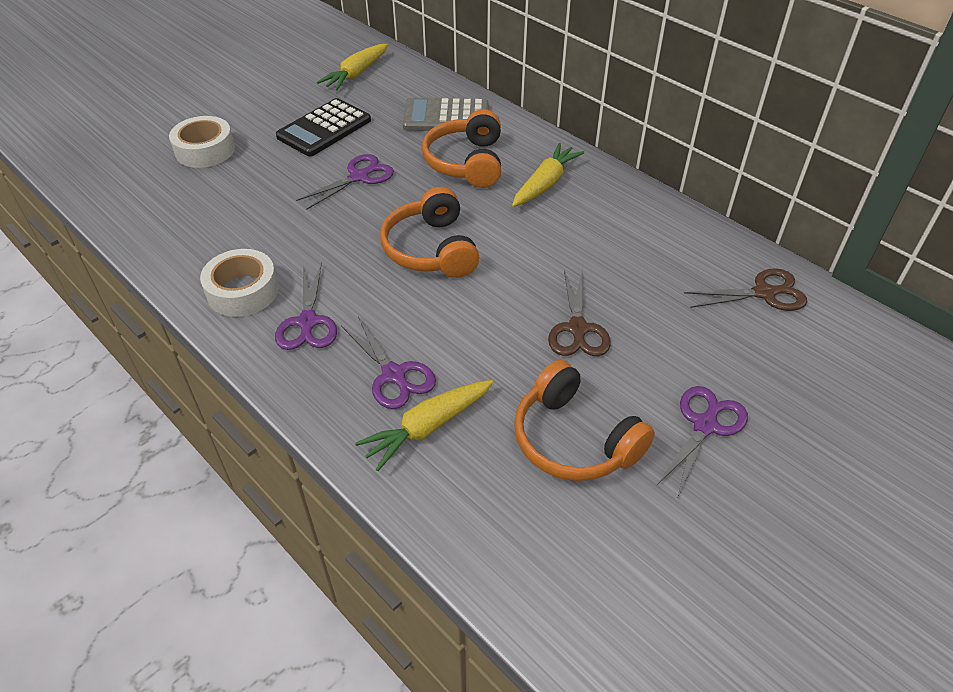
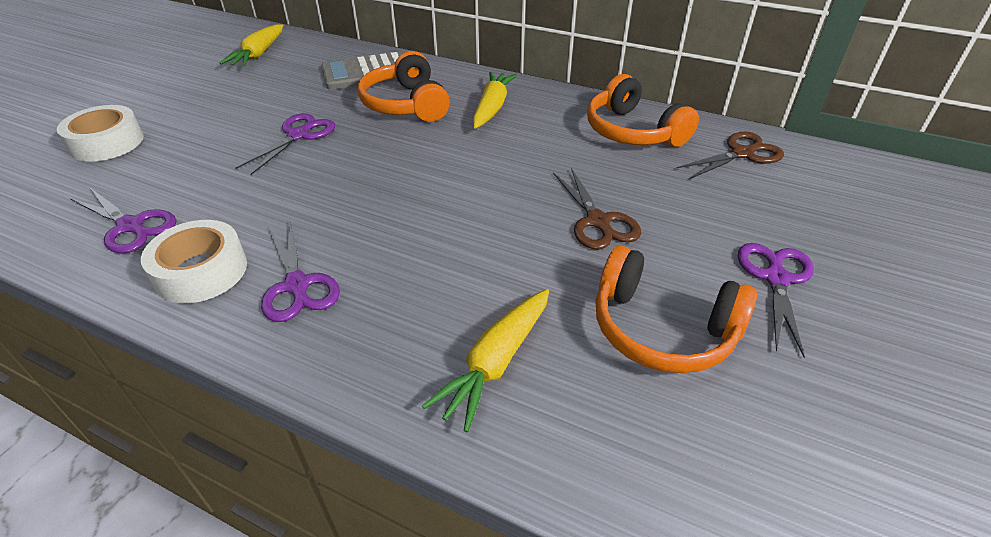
camera: 20 degrees left, 5 degrees down
black calculator [276,98,371,156] -> none
purple scissors [341,317,436,409] -> purple scissors moved to [70,187,176,254]
orange headphones [380,187,479,278] -> orange headphones moved to [587,74,699,147]

